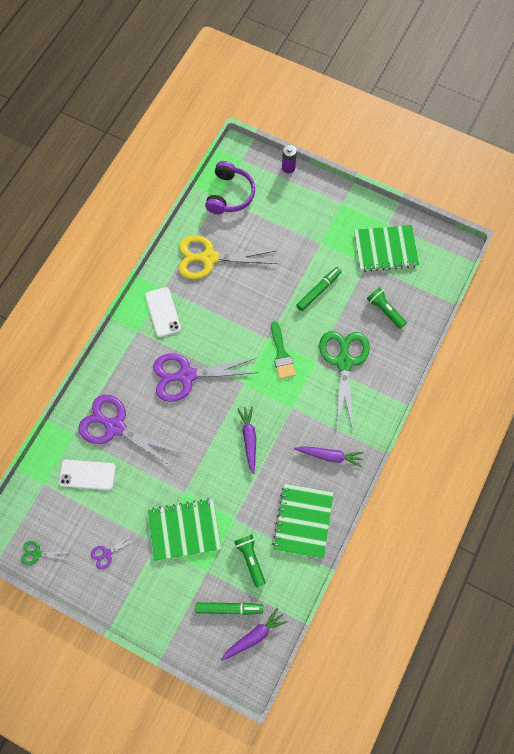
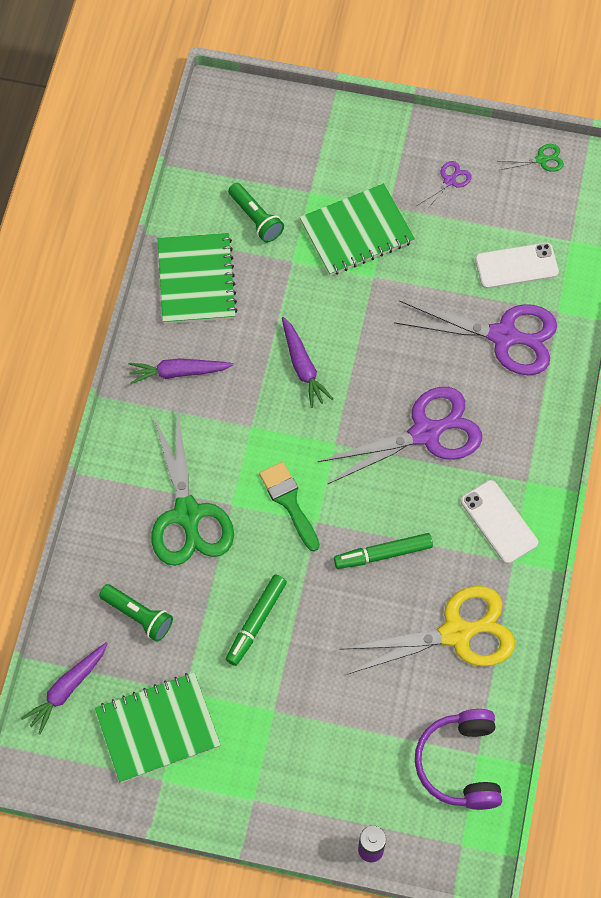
camera: 165 degrees right, 5 degrees down
green marker [195,602,263,615] -> green marker moved to [334,533,433,569]
purple carrot [221,608,287,661] -> purple carrot moved to [21,642,108,735]

